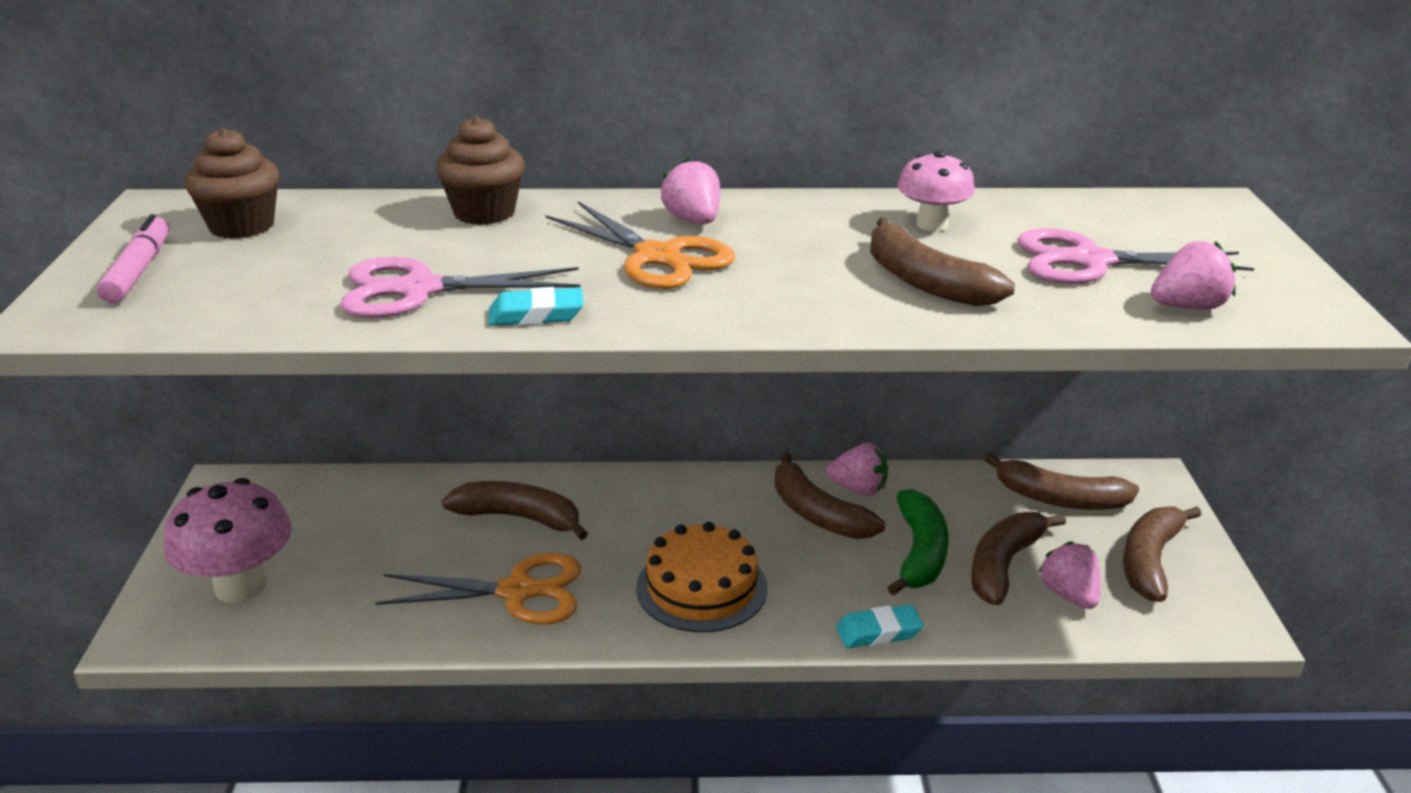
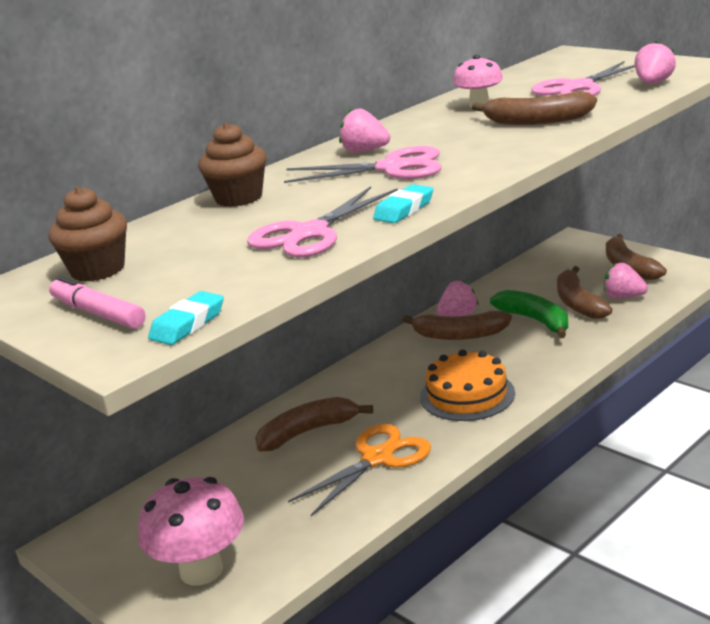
camera: 40 degrees left, 5 degrees down
orange scissors [545,202,735,289] -> pink scissors [284,146,442,183]
turquoise eraser [836,605,924,648] -> turquoise eraser moved to [148,291,224,345]
brown banana [984,453,1139,510] -> none

